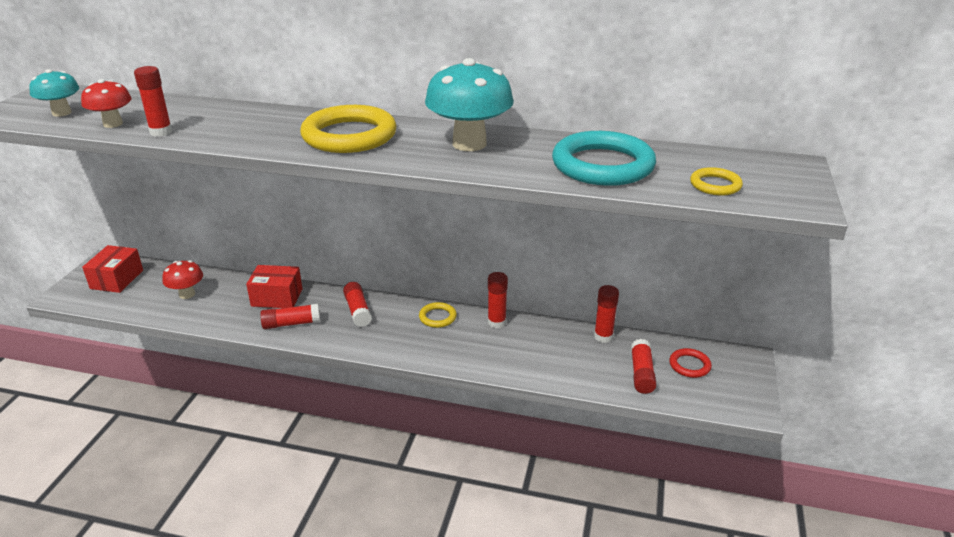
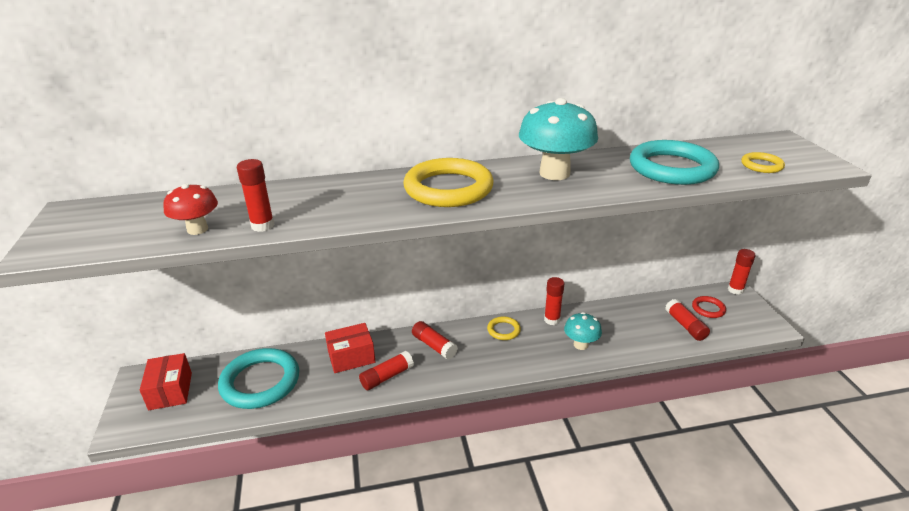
camera: 25 degrees left, 0 degrees up
turquoise mushroom [29,69,80,117] -> turquoise mushroom moved to [564,312,602,350]
red mushroom [162,260,203,299] -> turquoise ring [218,348,299,409]
red glue stick [594,285,619,343] -> red glue stick moved to [728,249,756,295]

